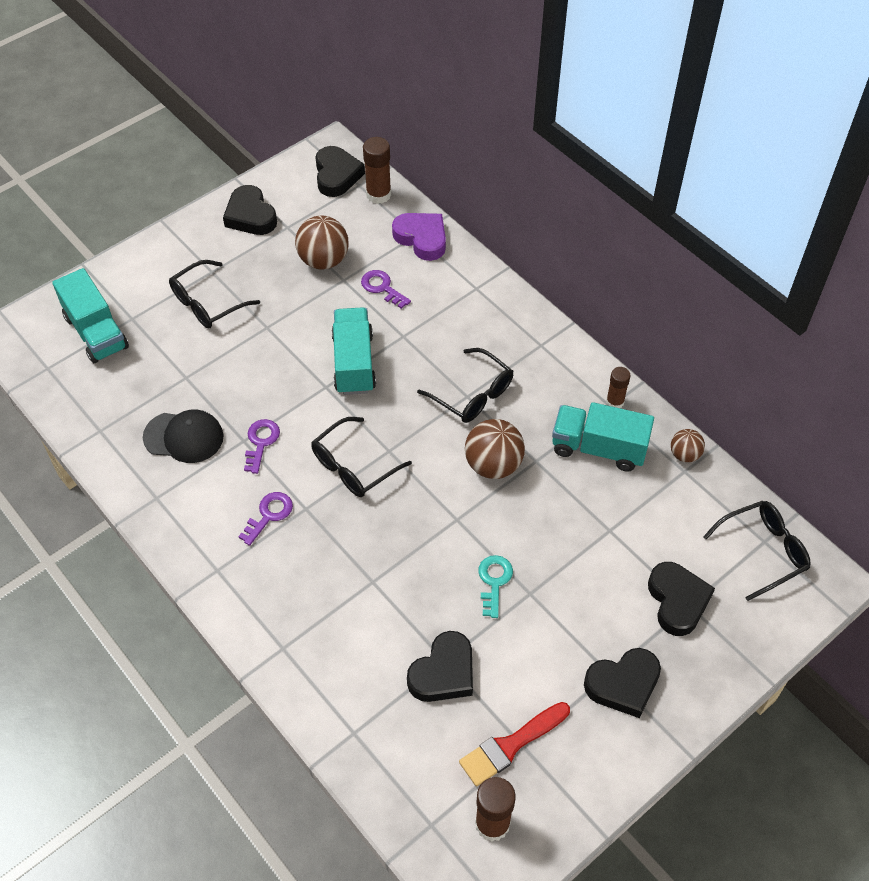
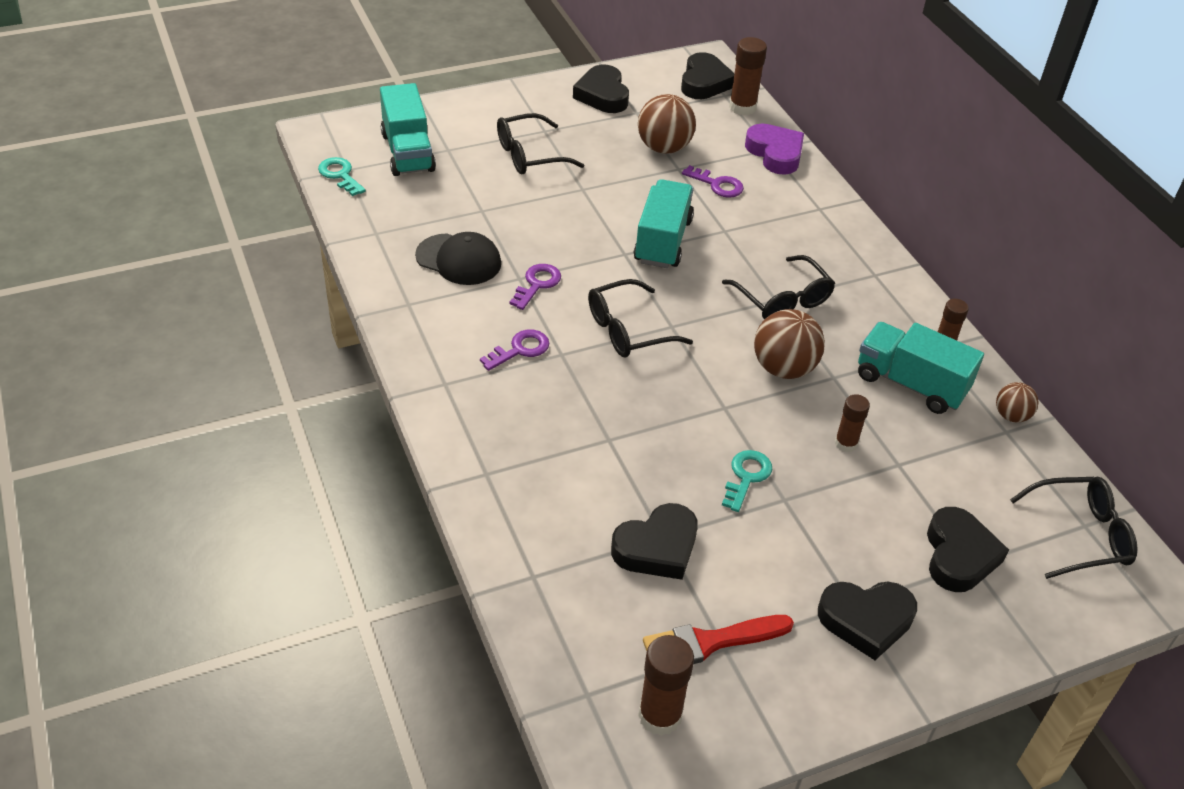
camera: 15 degrees right, 10 degrees down
purple key [361,270,411,309] -> purple key turned 150 degrees clockwise [682,165,744,198]
none -> turquoise key [318,157,366,196]
none -> brown glue stick [835,394,870,452]

